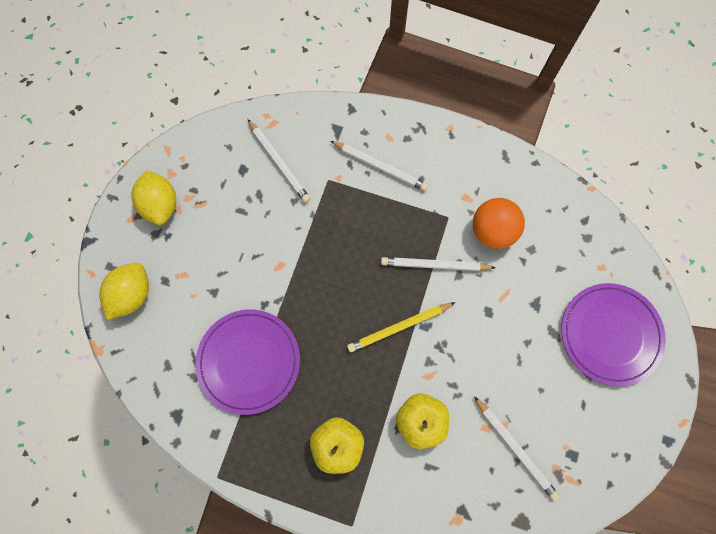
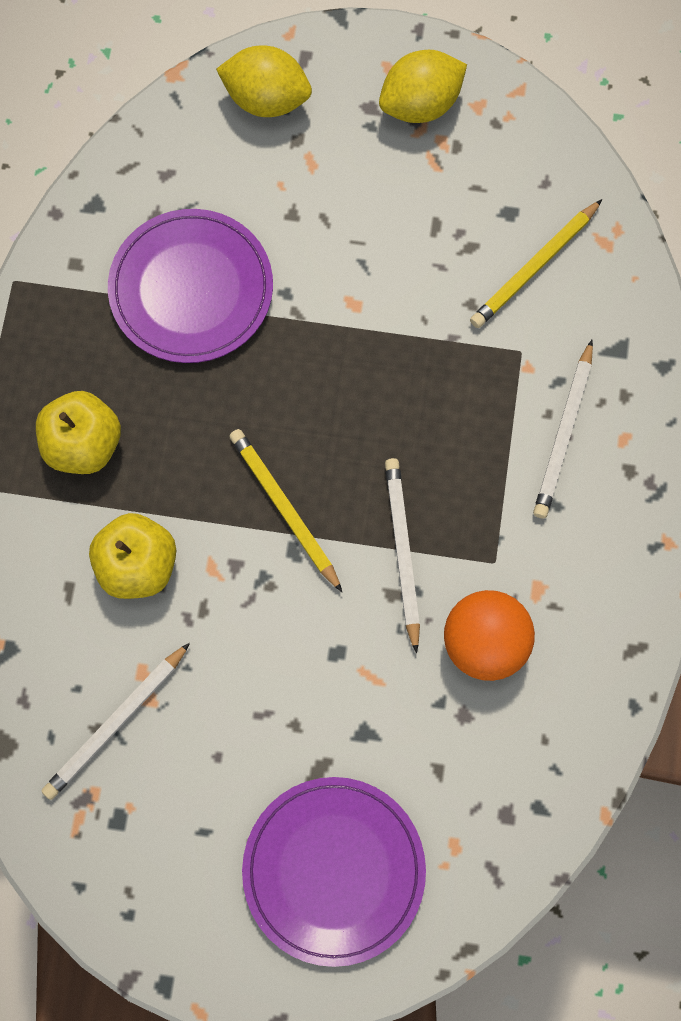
camera: 80 degrees right, 0 degrees up
white pencil [248,119,311,203] -> yellow pencil [470,199,602,328]

